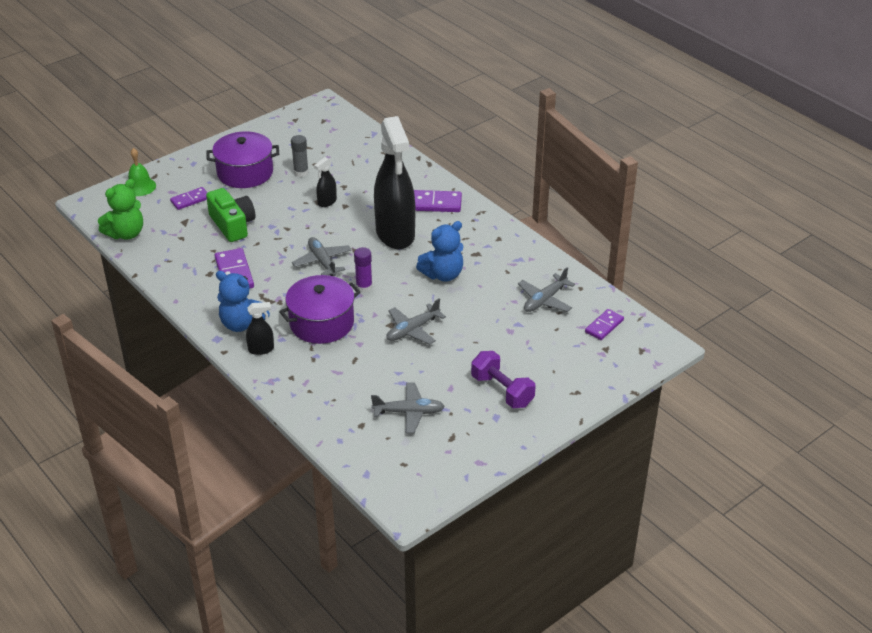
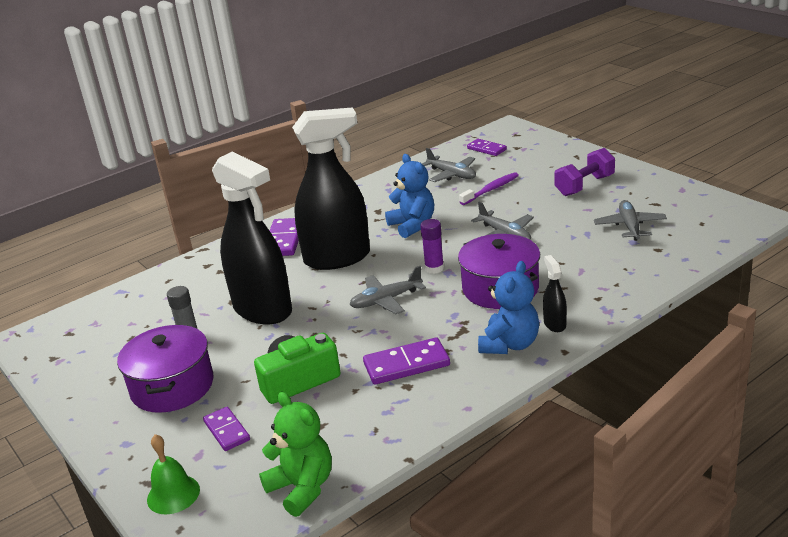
camera: 85 degrees left, 10 degrees down
black spray bottle [314,157,337,207] -> black spray bottle [212,151,292,324], size x2.47
none -> purple toothbrush [459,172,519,205]

